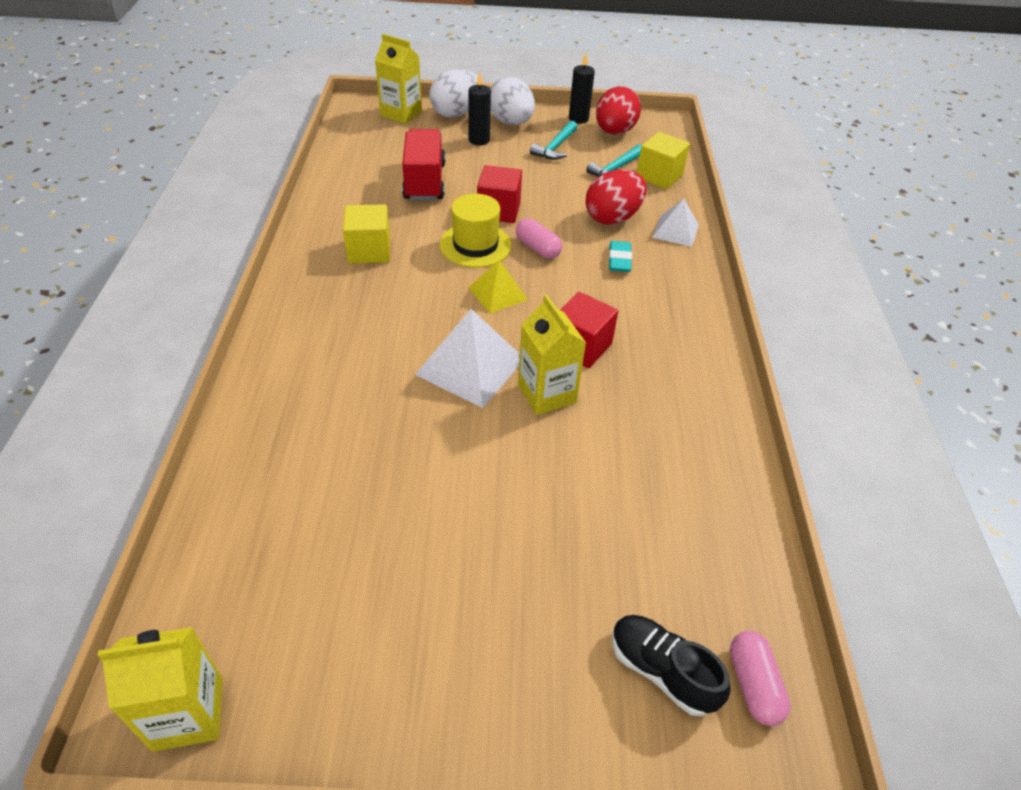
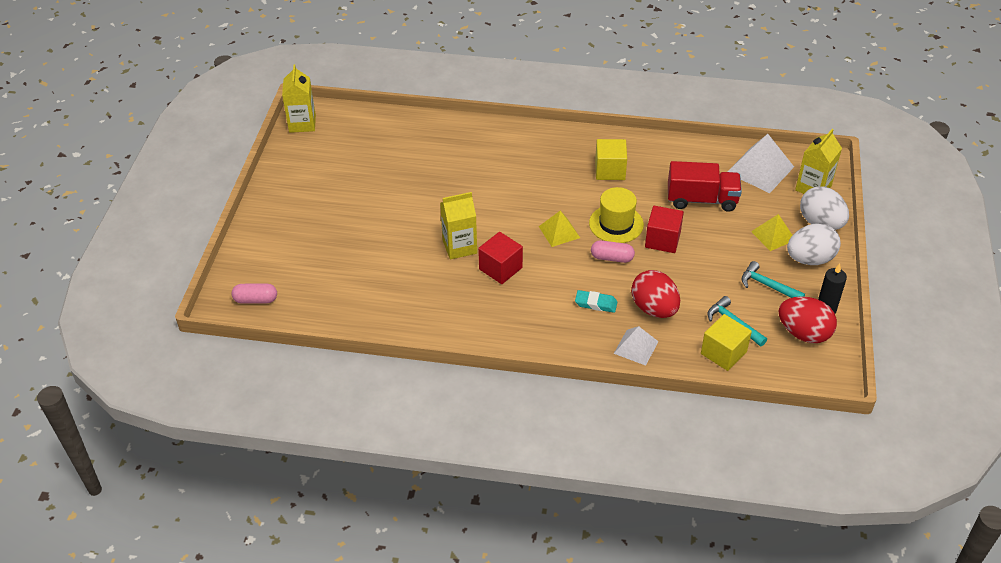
camera: 100 degrees right, 0 degrees up
white pyramid [415,309,520,408] -> white pyramid moved to [727,134,794,193]
black candle [469,72,491,146] -> yellow pyramid [751,214,793,251]
pink capsule [516,218,562,259] -> pink capsule turned 45 degrees clockwise [591,240,635,263]
black shoe [612,615,731,716] -> none

